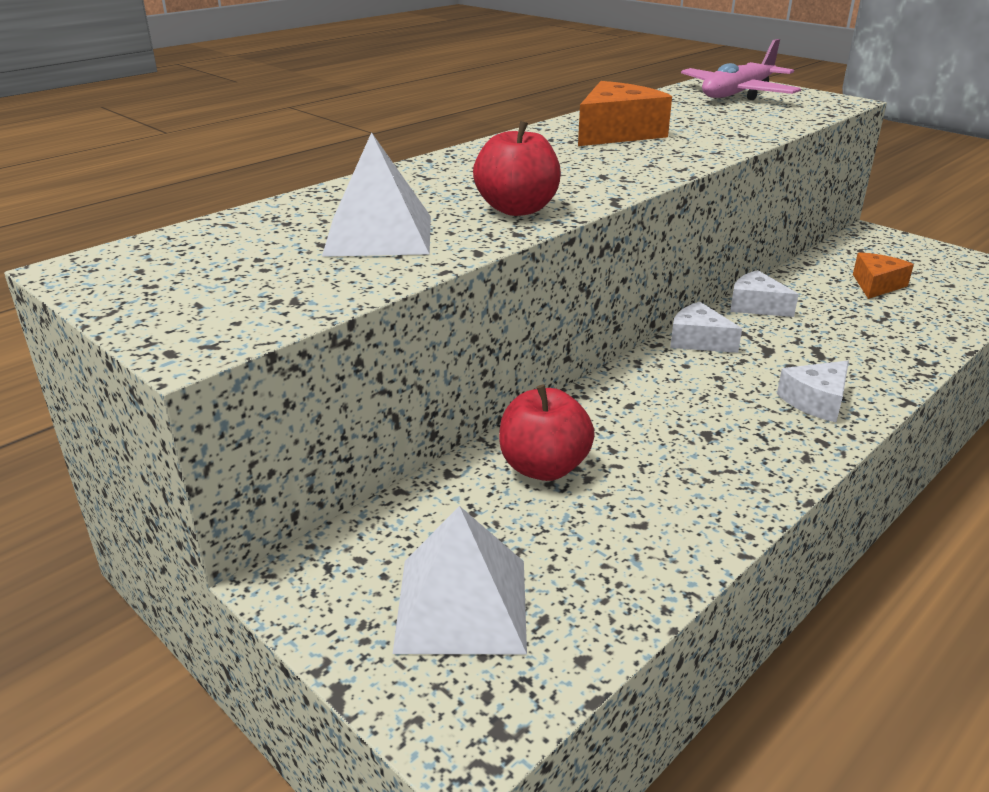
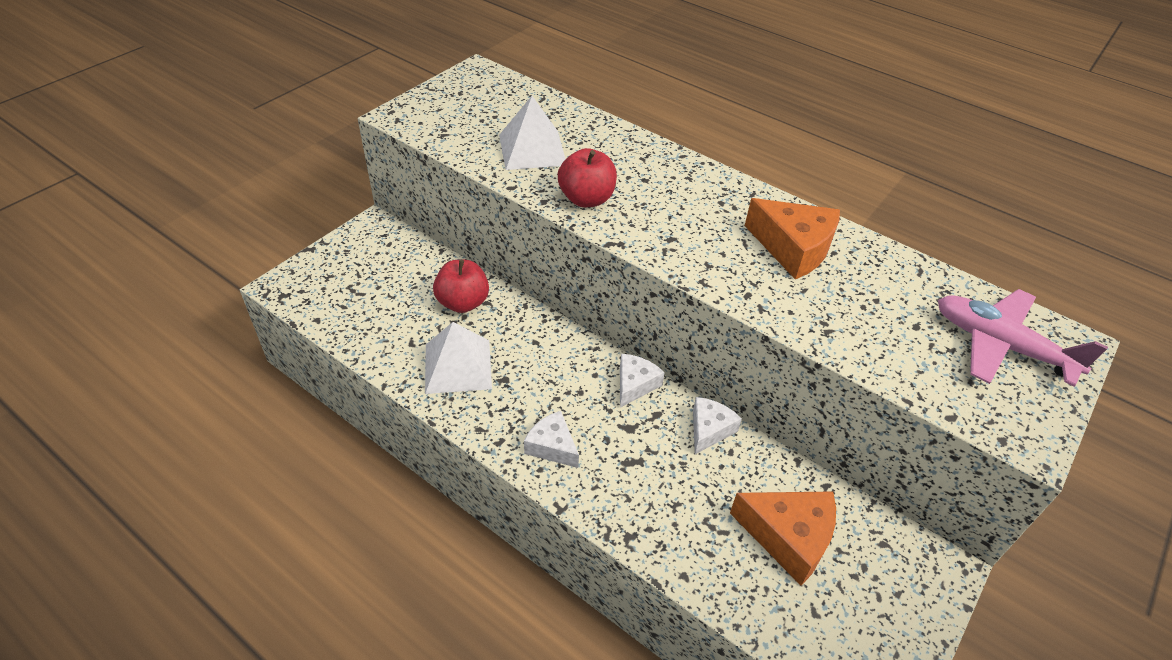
camera: 80 degrees right, 15 degrees up
white pyramid [393,506,527,655] -> white pyramid moved to [425,322,492,394]
orange cheese [853,252,914,299] -> orange cheese [730,491,836,586], size x1.61

